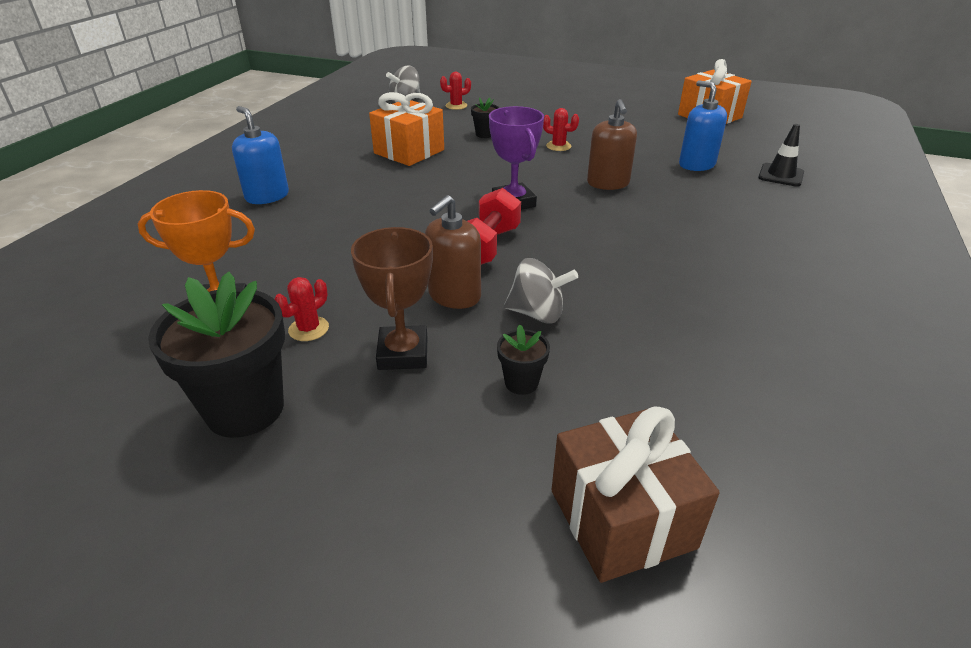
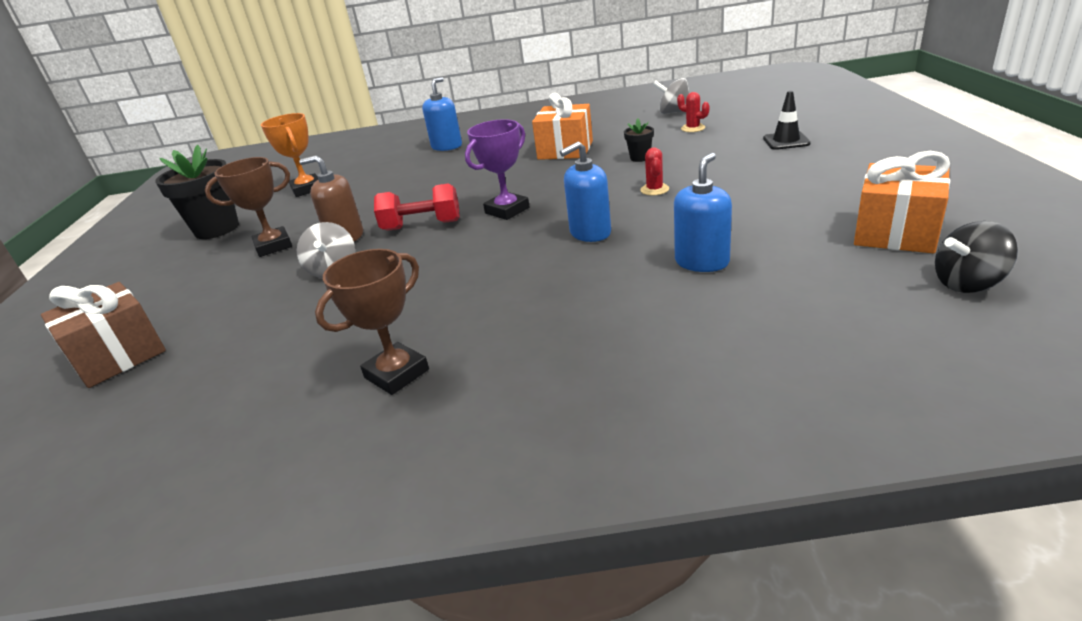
camera: 70 degrees right, 5 degrees down
red cactus [275,277,329,341] -> none
black flower pot [497,324,550,395] -> none
brown soap dispenser [587,99,637,190] -> blue soap dispenser [560,141,611,242]
black traffic cone [758,124,804,187] -> black traffic cone moved to [763,91,811,150]
none -> brown trophy [315,249,429,395]
none -> black spinning top [935,221,1018,293]

